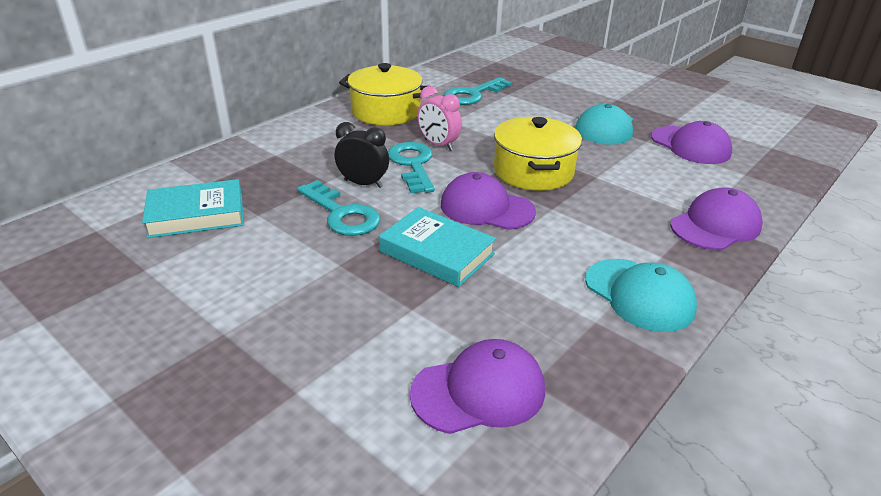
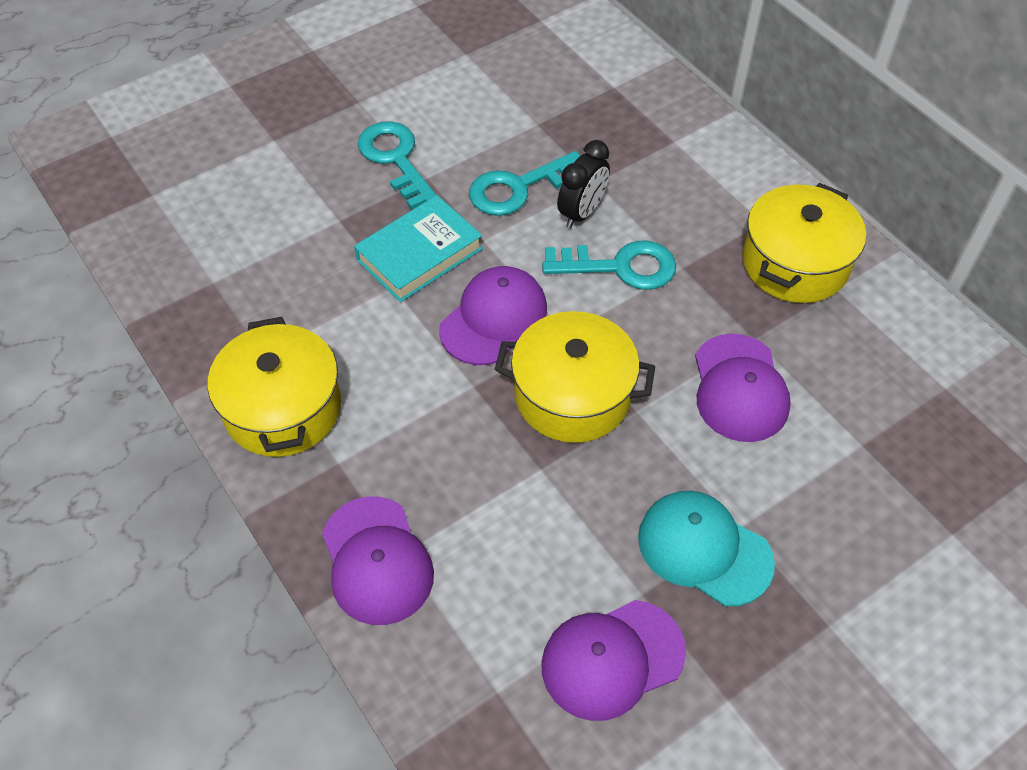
camera: 105 degrees right, 20 degrees up
turquoise book [142,179,244,238] -> none
purple cap [410,339,545,434] -> purple cap moved to [695,334,791,442]
pink clock [417,86,462,151] -> none
turquoise key [444,77,512,105] -> turquoise key moved to [358,121,436,210]
turquoise cap [585,259,697,332] -> yellow pot [208,317,341,457]

